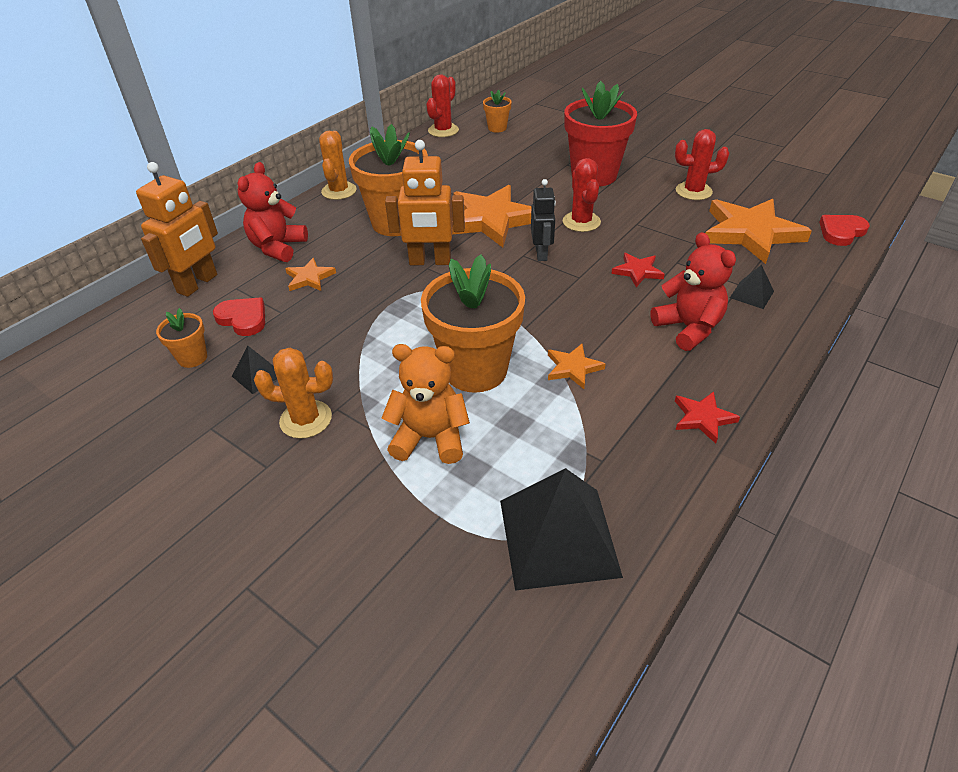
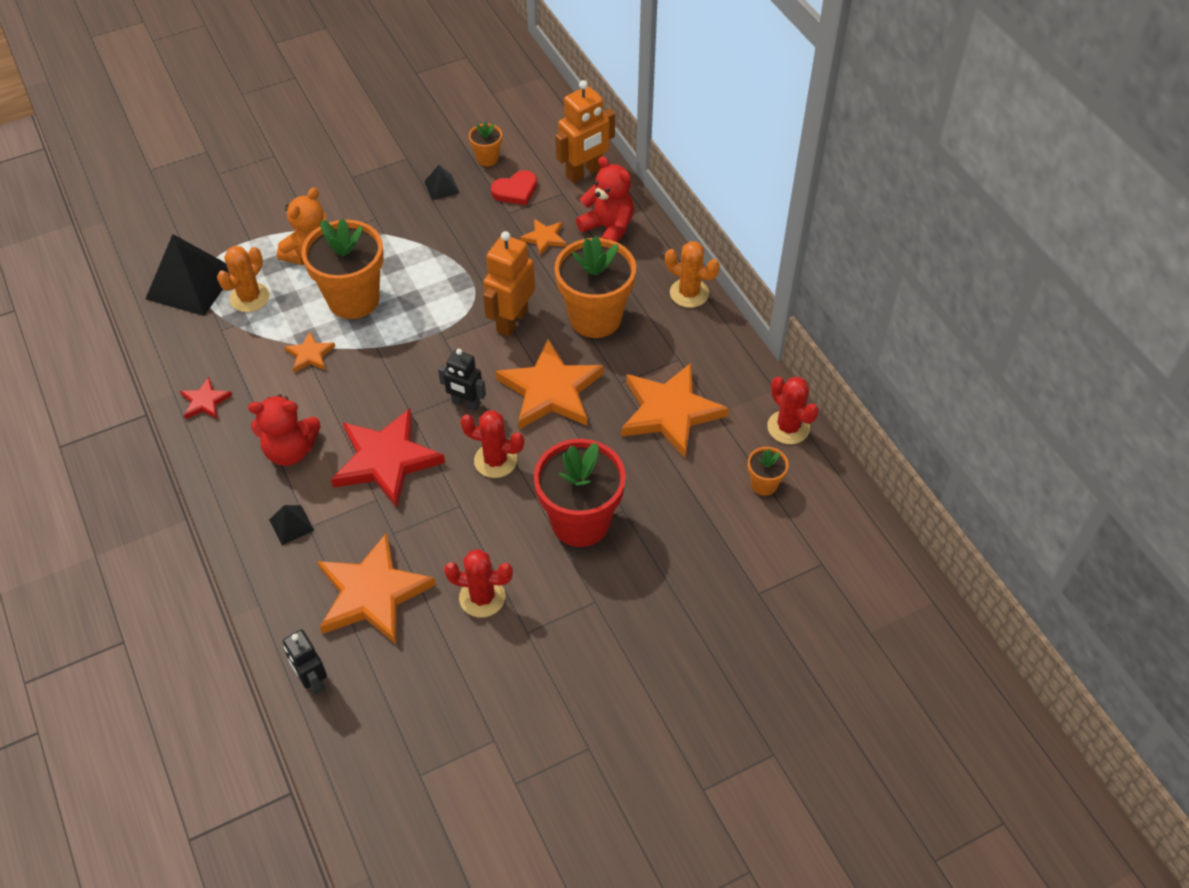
camera: 115 degrees right, 10 degrees up
orange robot [136,162,218,297] -> orange robot turned 90 degrees counterclockwise [555,80,615,183]
orange cactus [254,348,333,439] -> orange cactus moved to [217,246,270,312]
red star [611,253,665,287] -> red star [331,408,445,508], size x2.12
red cactus [675,129,729,200] -> red cactus turned 75 degrees clockwise [444,549,513,617]
red heart [819,215,870,246] -> black robot [283,629,327,694]
none -> orange star [621,363,729,458]

